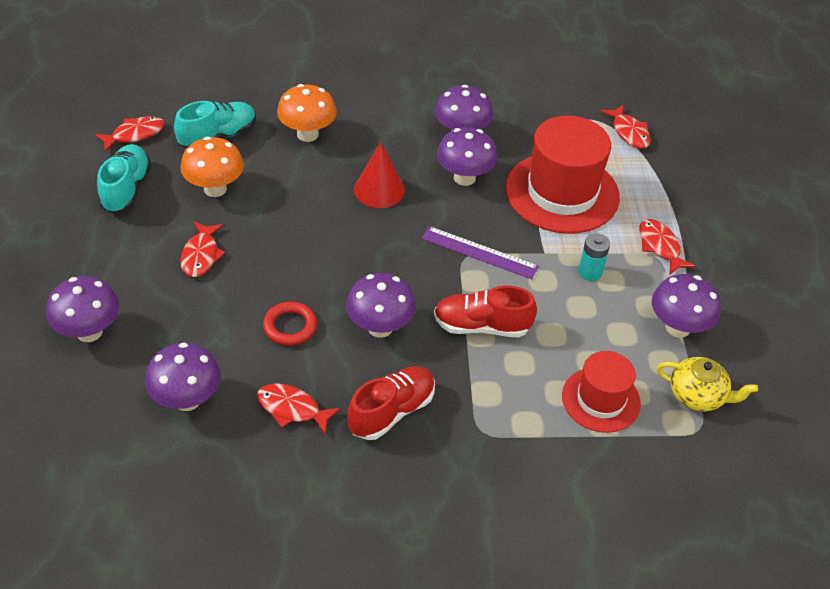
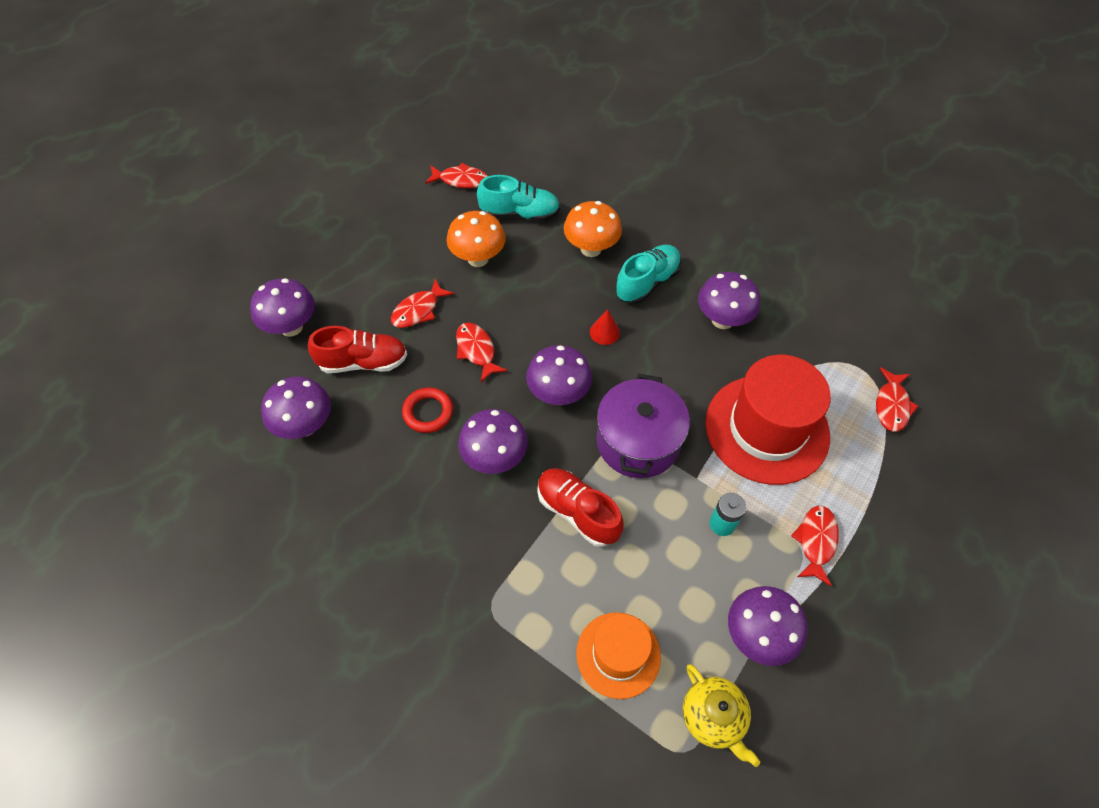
camera: 40 degrees right, 10 degrees up
turquoise shoe [97,144,151,213] -> turquoise shoe moved to [615,245,681,304]
red fish [257,384,341,434] -> red fish moved to [456,322,507,382]
red shoe [347,366,435,440] -> red shoe moved to [308,326,407,373]
red cone [354,142,405,208] -> red cone [590,309,620,345], size x0.60
purple ruler [422,226,539,279] -> purple pot [597,374,690,478]
purple mushroom [437,127,498,186] -> purple mushroom moved to [526,345,592,405]
red hat [562,351,641,433] -> orange hat [576,612,661,699]

